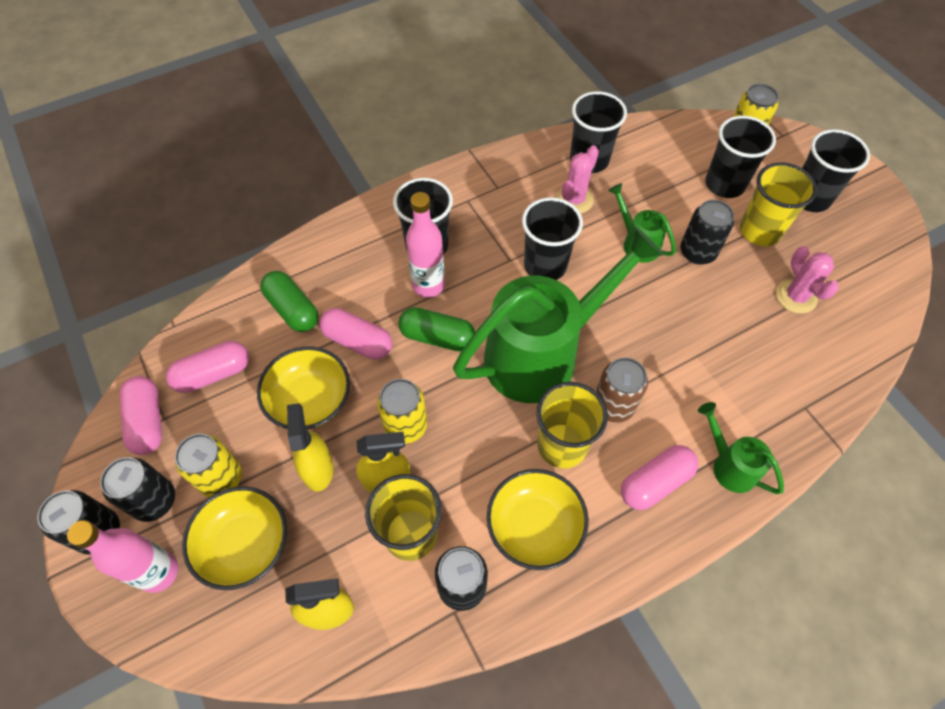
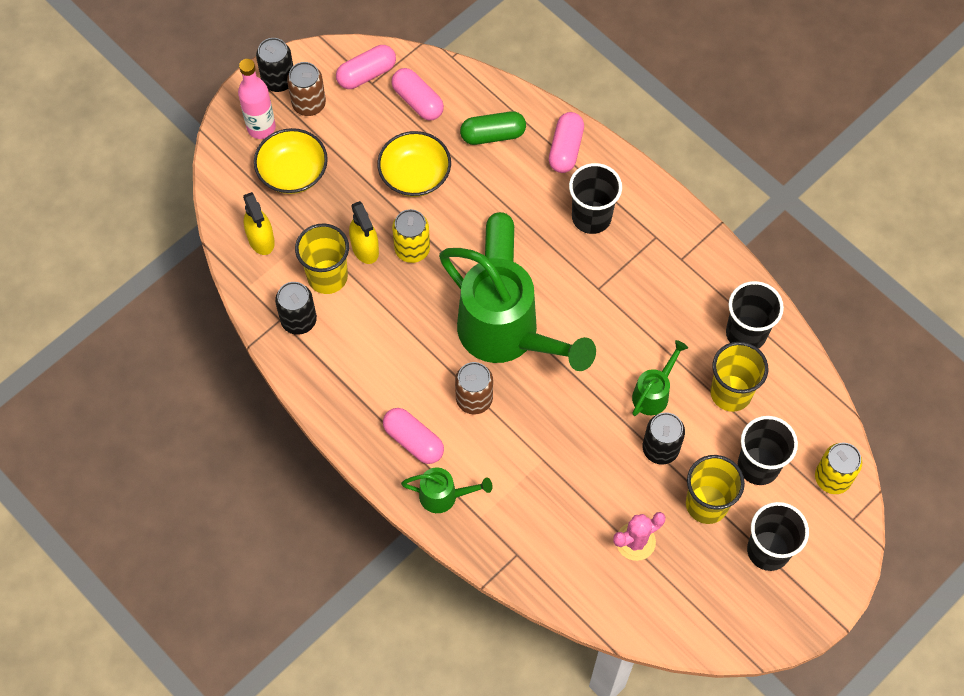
camera: 75 degrees right, 5 degrees up
black can [100,457,175,522] -> brown can [287,62,326,116]
yellow can [175,434,242,497] -> none
green capsule [260,271,318,332] -> green capsule turned 45 degrees clockwise [460,111,526,145]
yellow spray bottle [287,403,333,491] -> none
pink capsule [319,308,392,360] -> pink capsule moved to [549,112,584,173]
pink bottle [406,192,445,298] -> none
yellow bowl [487,469,589,570] -> none
black cup [522,197,583,280] -> none
yellow cup [536,382,608,469] -> yellow cup moved to [710,342,768,412]
pink cactus [556,145,599,213] -> none
green watering can [698,402,784,494] -> green watering can turned 60 degrees clockwise [401,468,492,513]

